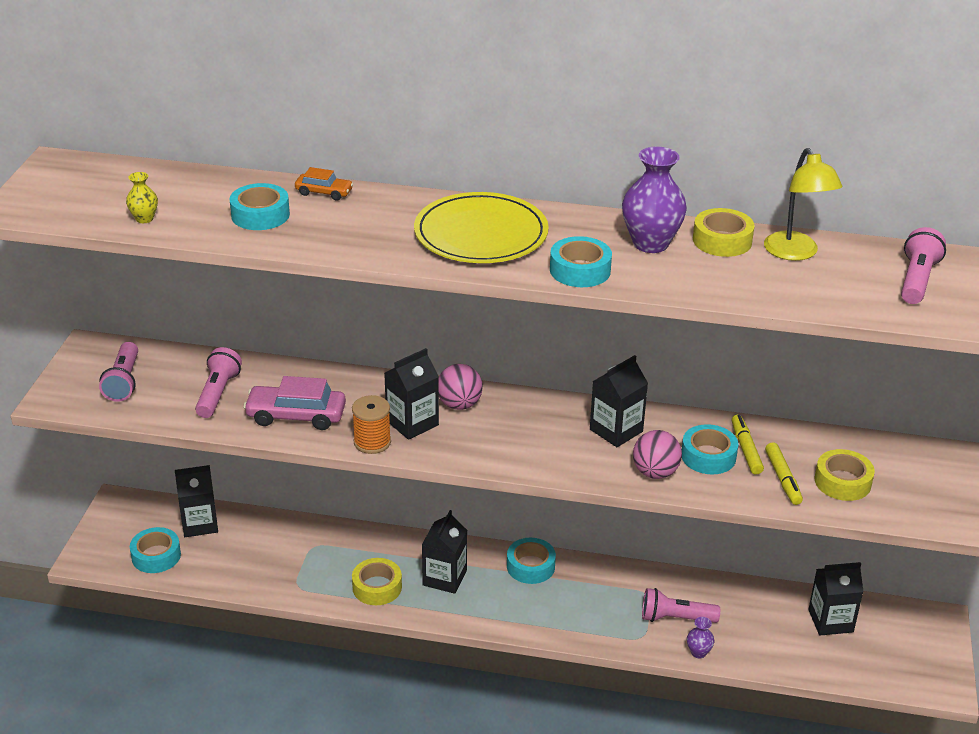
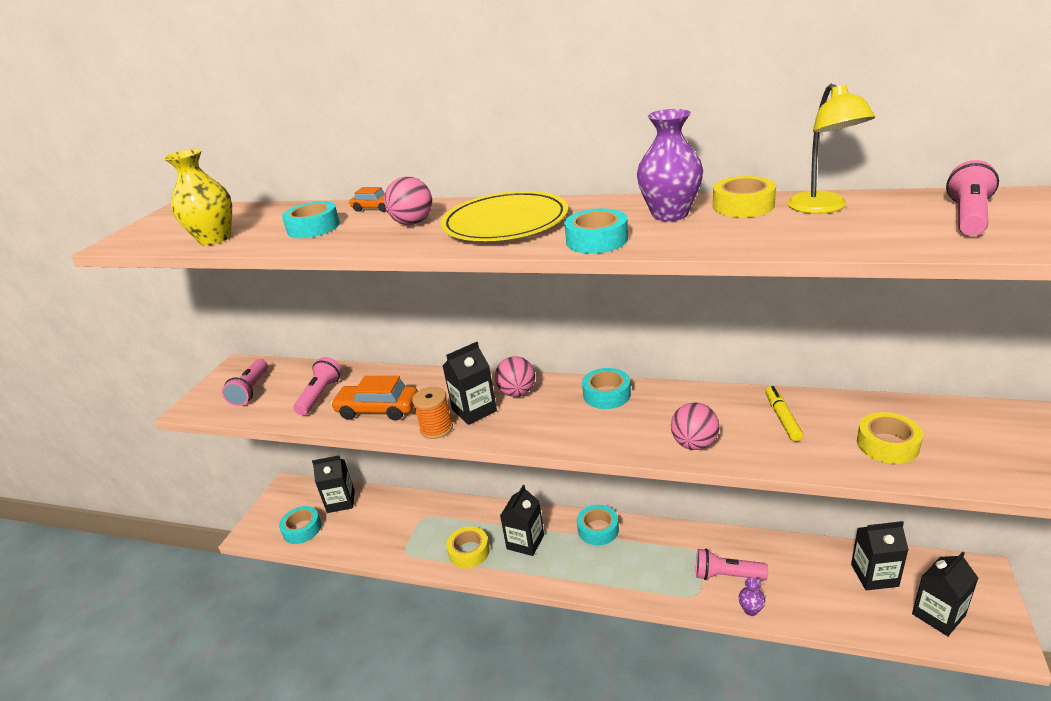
camera: 10 degrees right, 5 degrees down
yellow vase [126,172,158,223] -> yellow vase [163,149,232,245], size x2.02
pink car [243,376,346,430] -> orange car [331,376,418,421]
black carton [590,355,648,447] -> black carton moved to [912,552,978,636]
turquoise tape [682,424,738,474] -> turquoise tape moved to [582,368,631,409]
yellow marker [765,442,803,505] -> none
none -> pink ball [384,177,432,225]

